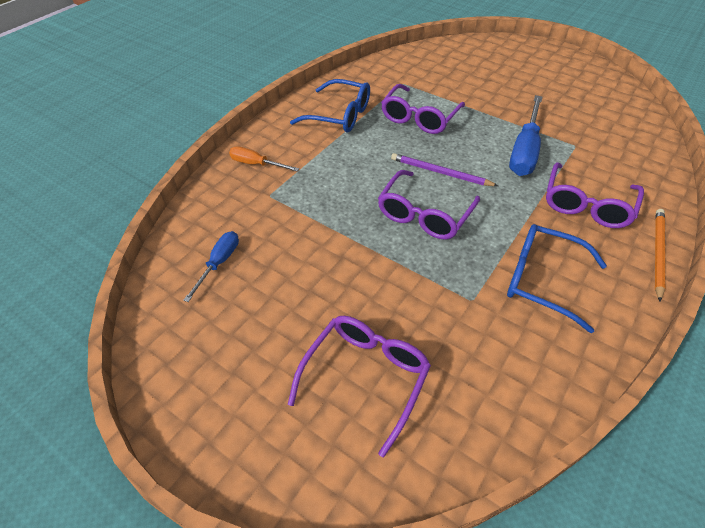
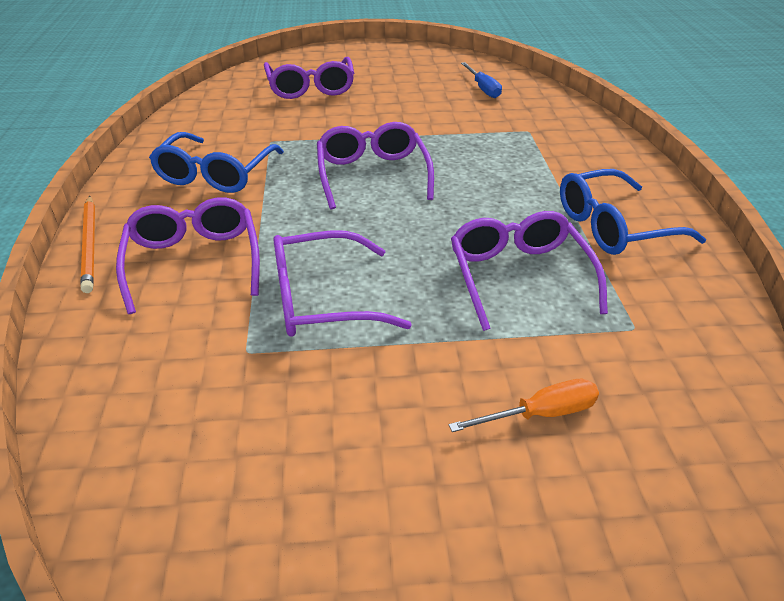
camera: 140 degrees right, 10 degrees down
orange screwdriver [229,146,299,171] -> orange screwdriver moved to [448,379,599,432]
purple pencil [391,153,498,186] -> none
blue glasses [507,224,607,333] -> blue glasses turned 120 degrees clockwise [149,132,284,193]
blue screwdriver [509,95,542,176] -> purple glasses [273,231,412,337]

